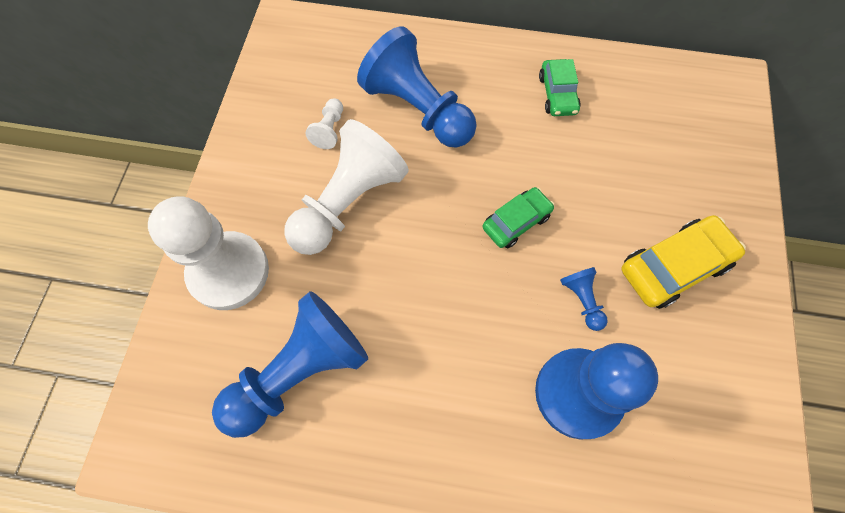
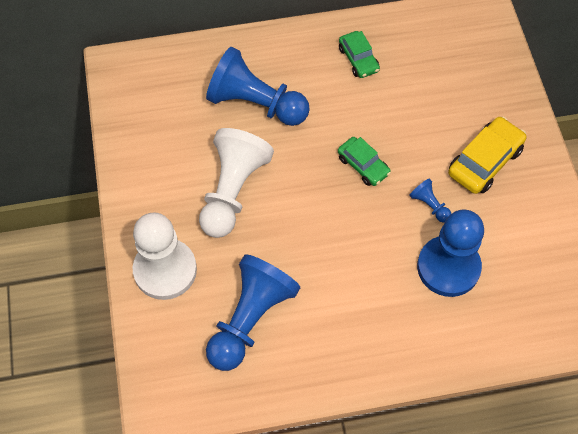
camera: 20 degrees left, 5 degrees down
white pawn [306,98,343,149] -> none
green car [482,187,554,248] -> green car turned 105 degrees clockwise [338,137,391,186]

